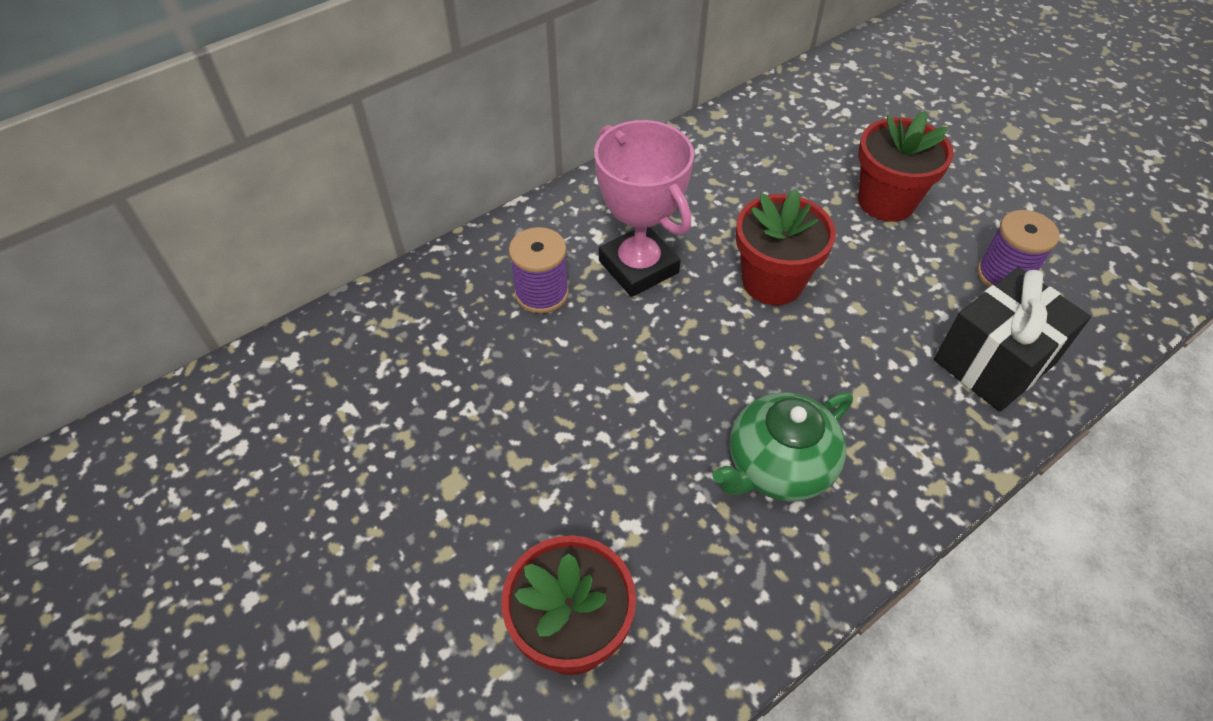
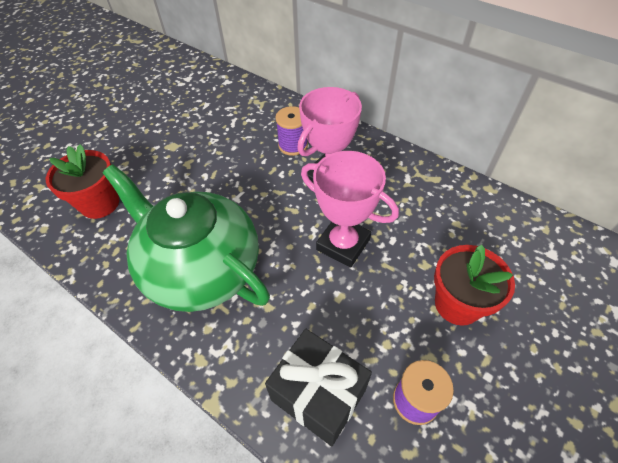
camera: 75 degrees right, 0 degrees up
green teapot [712,392,853,502] -> green teapot [103,164,270,312], size x1.79
red flower pot [736,189,836,305] -> pink trophy [301,151,399,268]

